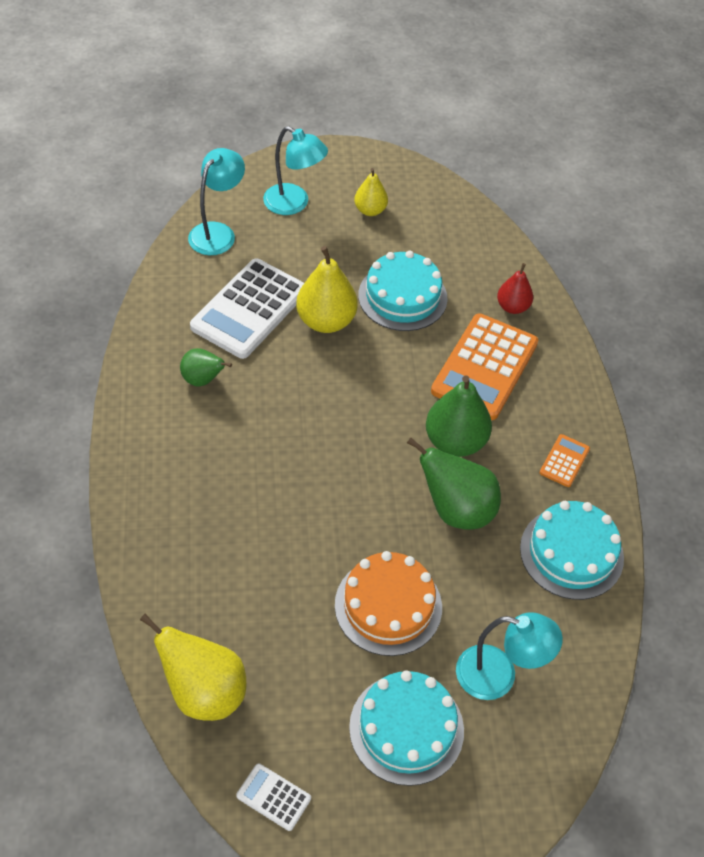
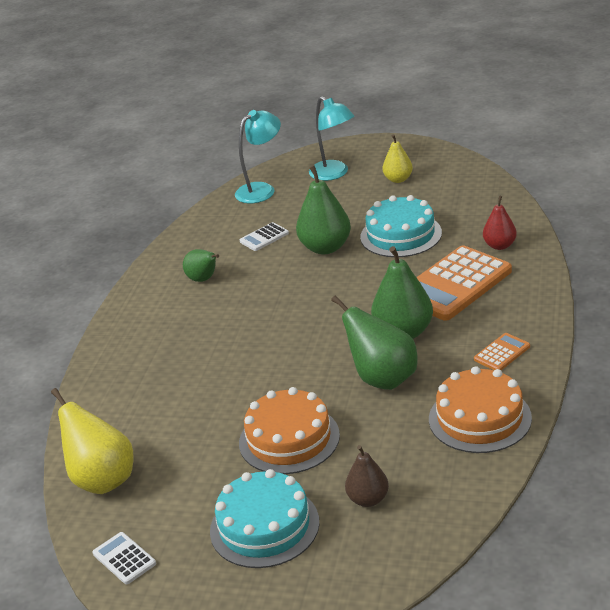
camera: 25 degrees right, 20 degrees down
white calculator [190,259,304,359] -> white calculator [240,222,289,251], size x0.45
yellow pear [296,246,358,333] -> green pear [296,165,351,254]
turquoise lamp [456,612,563,700] -> brown pear [345,445,389,507]
turquoise cake [520,501,624,600] -> orange cake [429,366,532,453]

